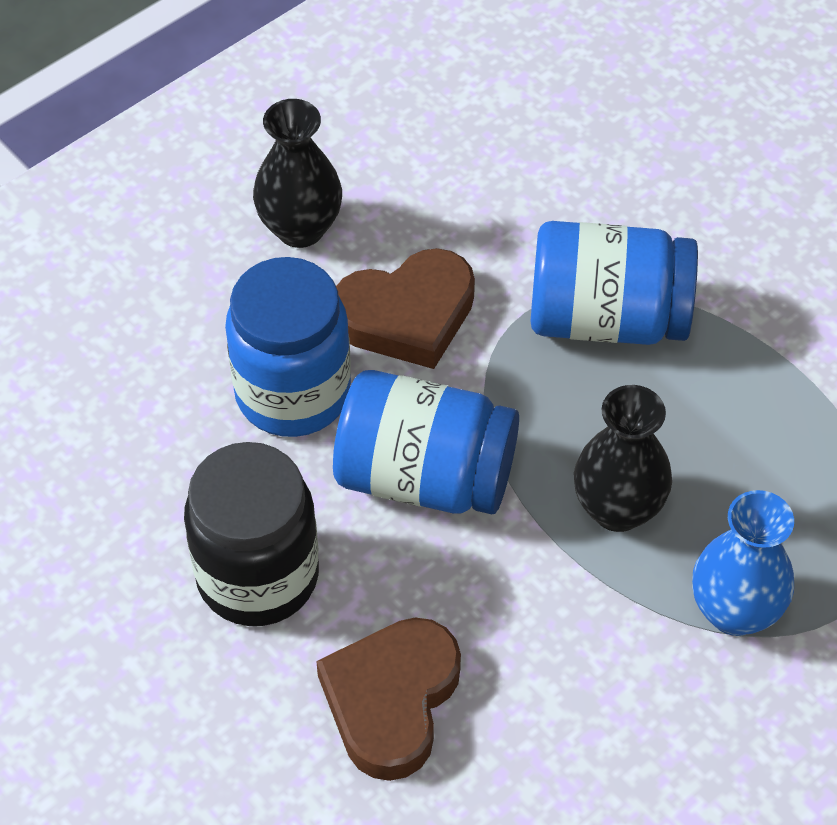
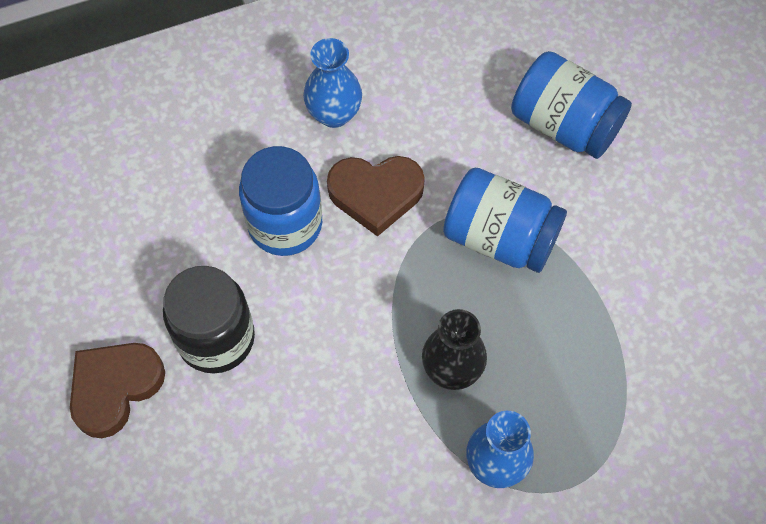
camera: 20 degrees right, 10 degrees up
black vase [253,99,342,248] -> blue vase [303,38,362,128]
brown heart [316,617,461,781] -> brown heart moved to [70,343,165,438]
blue jar [333,370,519,514] -> blue jar moved to [511,51,632,159]

